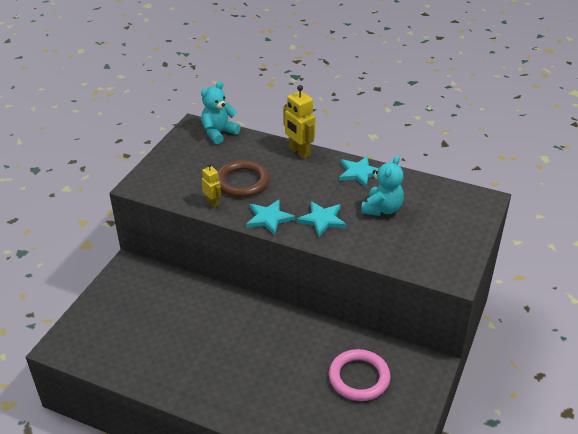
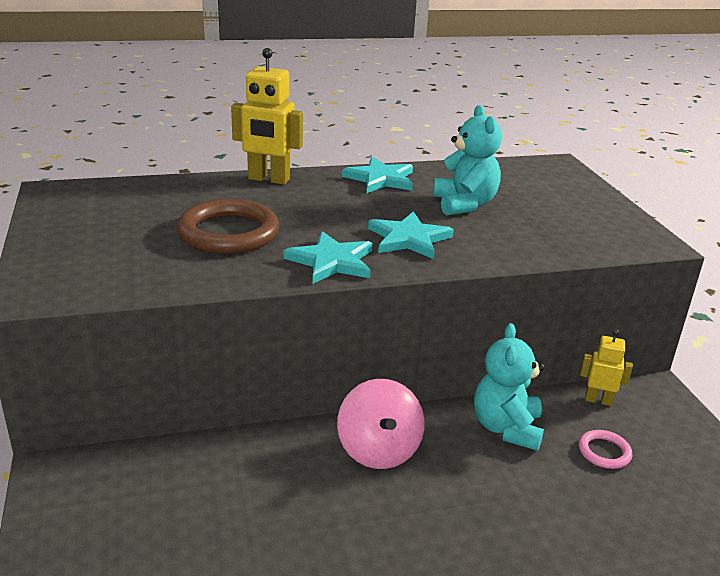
camera: 40 degrees left, 10 degrees down
turquoise teddy bear [201,81,240,144] -> turquoise teddy bear moved to [474,323,545,451]
yellow robot [202,163,221,208] -> yellow robot moved to [580,329,633,406]
pink ring [329,349,390,401] -> pink ring [579,430,632,469], size x0.49
none -> pink spinning top [337,379,425,469]

